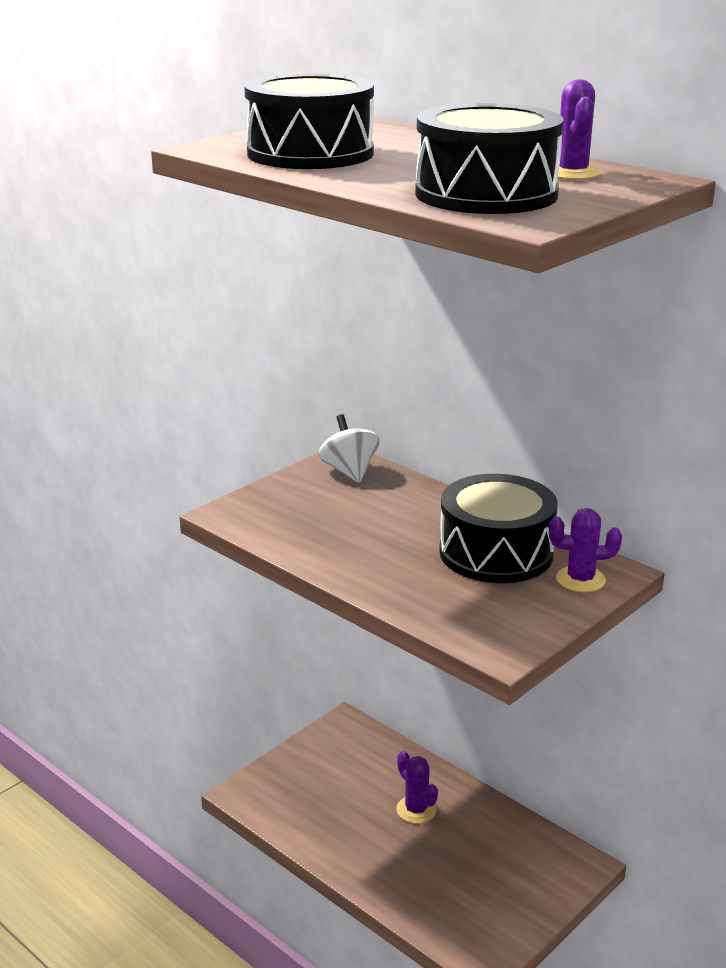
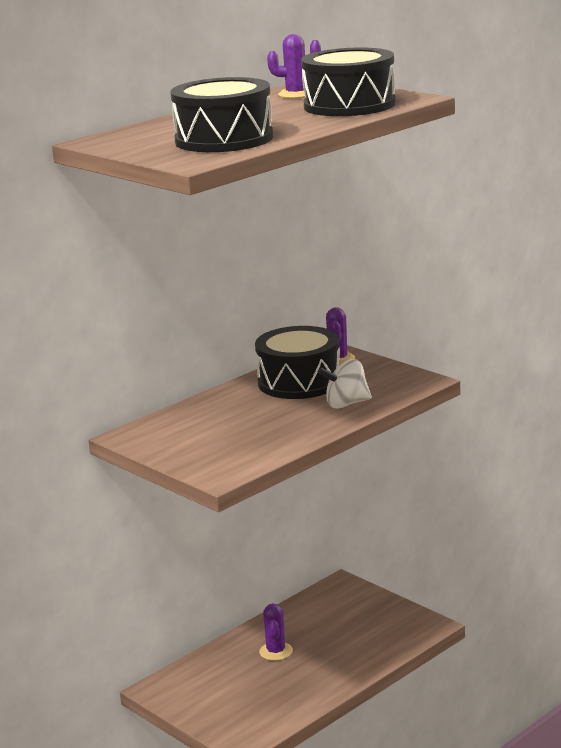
camera: 85 degrees left, 5 degrees down
white spinning top [319,414,380,483] -> white spinning top moved to [318,359,372,409]
purple cactus [396,751,438,824] -> purple cactus turned 60 degrees counterclockwise [259,603,293,661]

